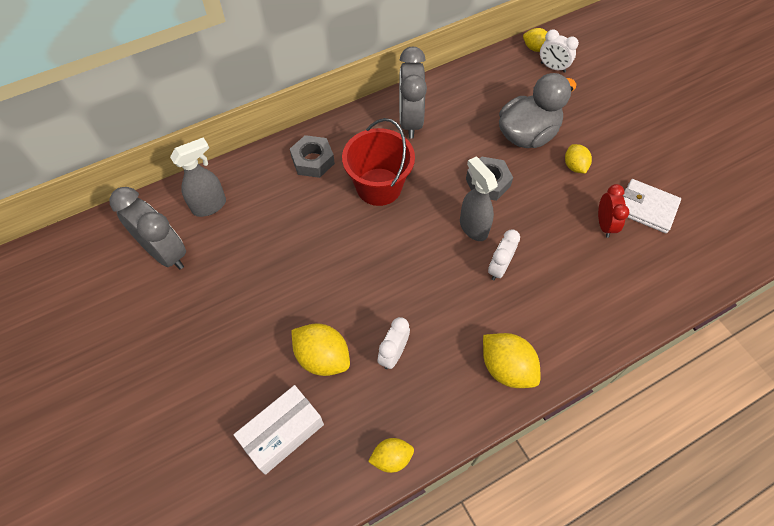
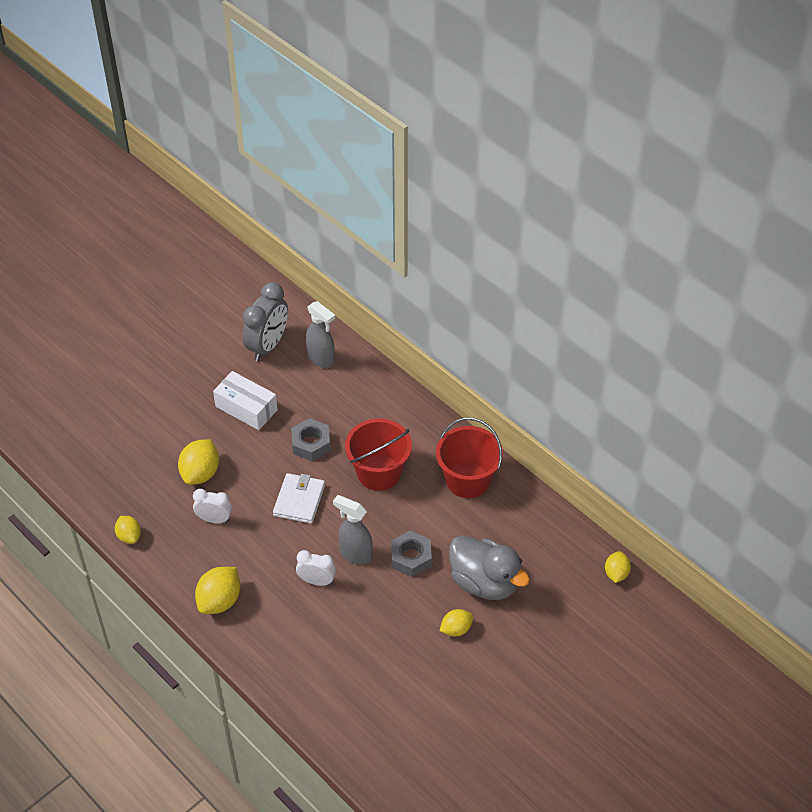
camera: 75 degrees right, 10 degrees down
white box [234,385,324,475] -> white box moved to [213,371,278,430]
grey nut [290,135,335,178] -> grey nut moved to [291,418,330,461]
grey clock [399,47,427,139] -> red bucket [436,417,503,498]
grey spray bottle [460,157,498,241] -> grey spray bottle turned 105 degrees counterclockwise [333,495,373,564]
white clock [540,30,579,72] -> none
red clock [598,184,629,238] -> none
white wallet [623,179,681,233] -> white wallet moved to [273,473,325,524]

